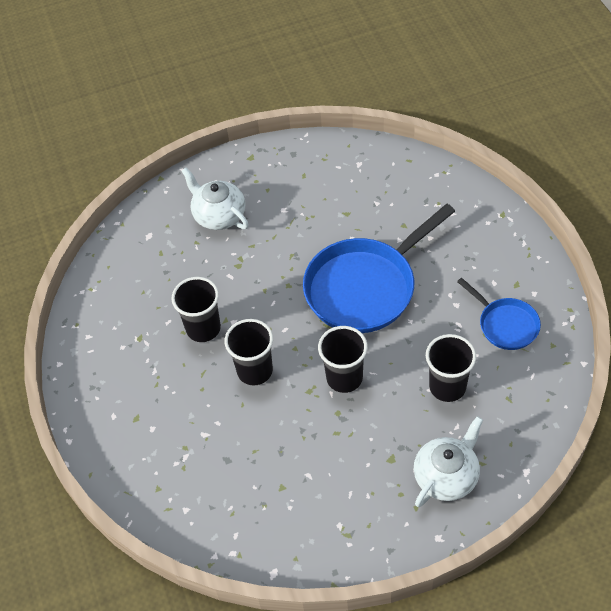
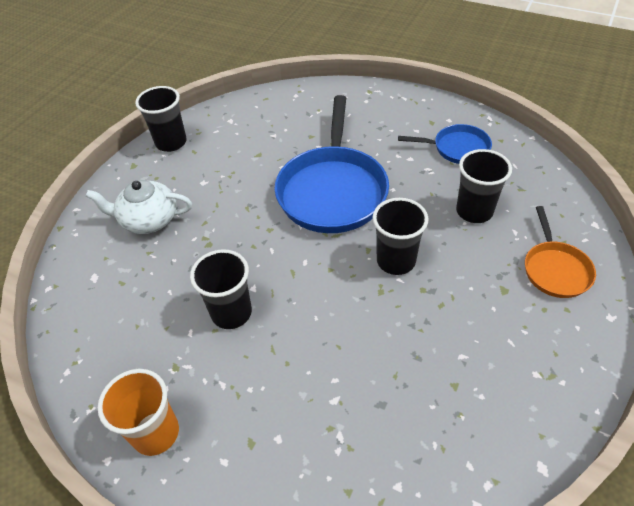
camera: 45 degrees left, 5 degrees down
black cup [224,319,273,385] -> black cup moved to [135,86,187,152]
white teapot [414,416,483,507] -> orange pan [525,206,596,298]
none -> orange cup [98,369,179,456]

